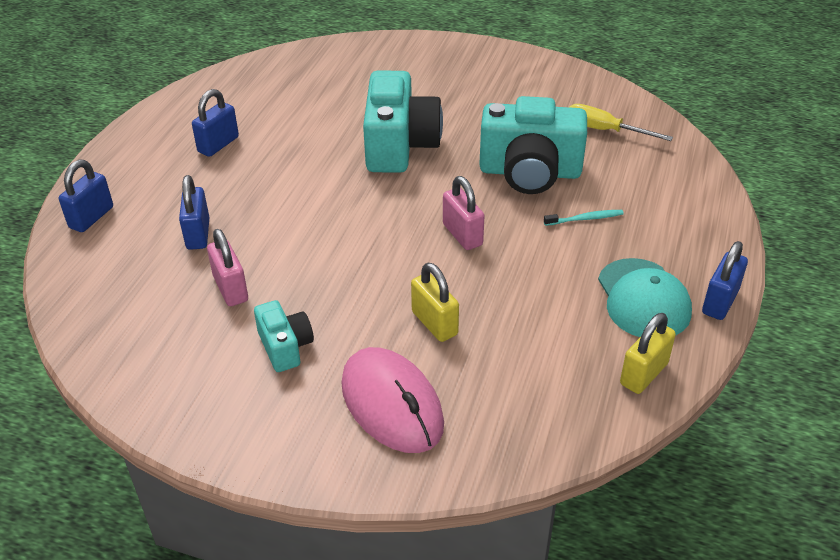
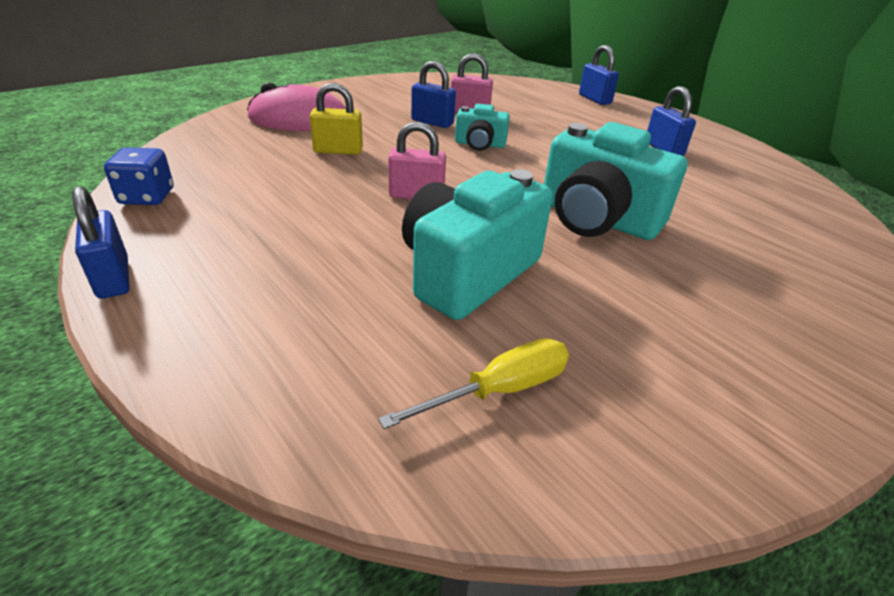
camera: 120 degrees right, 5 degrees down
blue padlock [179,175,209,250] -> blue padlock moved to [411,61,456,128]
turquoise camera [254,300,314,372] -> turquoise camera moved to [455,104,510,151]
turquoise toothbrush [544,210,624,226] -> none
turquoise cap [598,258,692,337] -> none
yellow padlock [620,313,676,394] -> blue dice [104,147,173,205]

